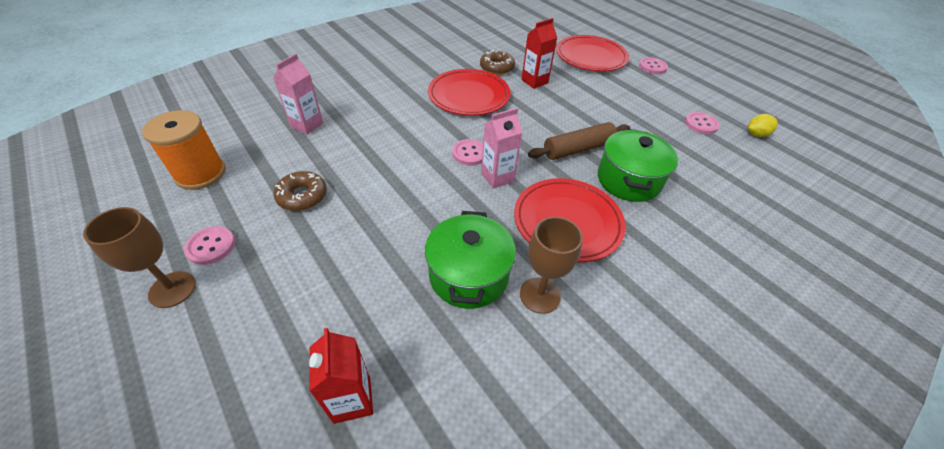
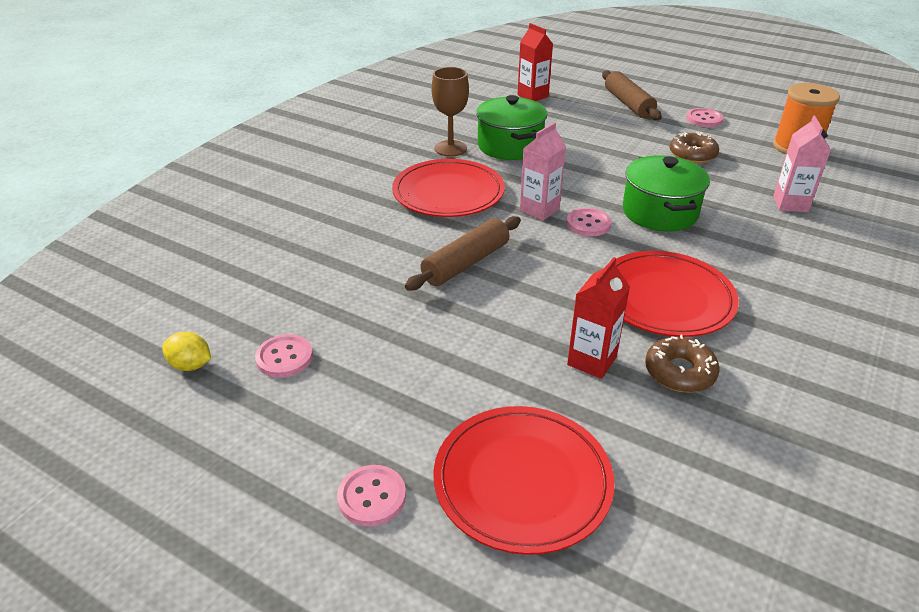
camera: 160 degrees right, 10 degrees down
brown goblet [83,207,196,308] -> none
green pot [598,129,678,202] -> green pot moved to [623,155,710,232]
yellow lemon [748,114,778,137] -> yellow lemon turned 60 degrees clockwise [162,332,211,371]
none -> brown rolling pin [602,70,662,120]

